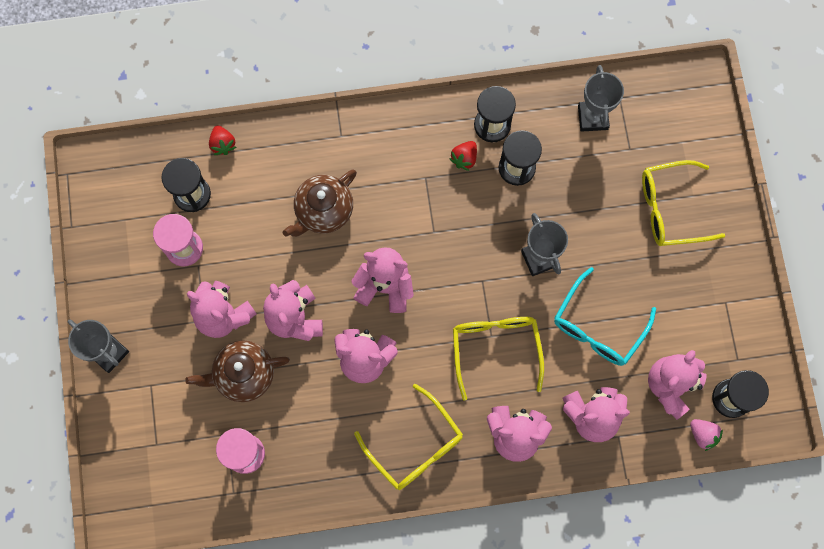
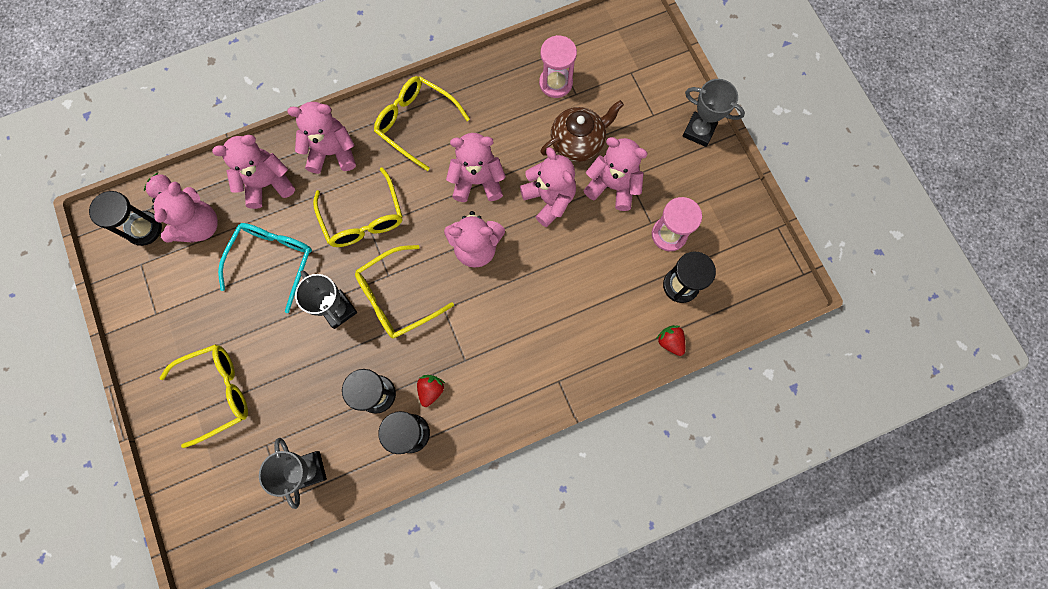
camera: 165 degrees right, 0 degrees up
brown teapot [283,170,357,237] -> none
none -> yellow glasses [355,245,454,339]

